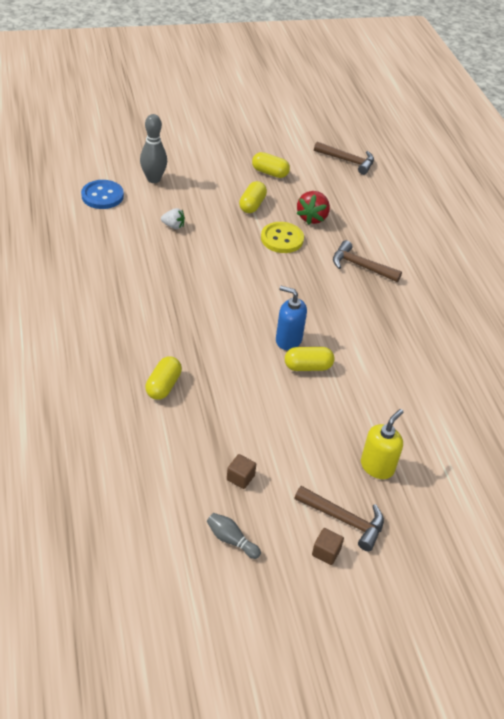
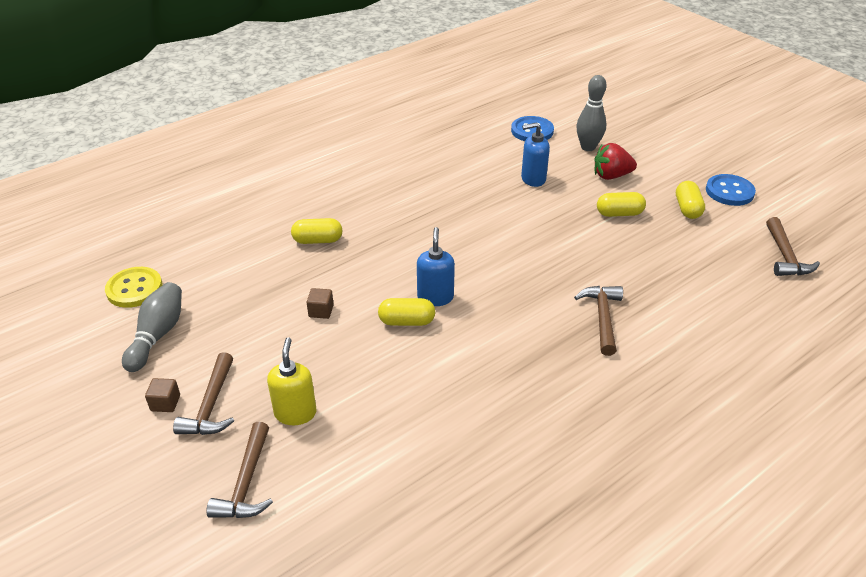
camera: 70 degrees right, 5 degrees down
white strawberry [161,208,185,229] -> blue soap dispenser [521,122,550,187]
grey bowling pin [207,513,261,559] -> grey bowling pin [122,282,182,372], size x1.69
brown cube [227,454,256,489] -> brown cube moved to [307,288,334,319]
yellow button [261,222,304,253] -> yellow button moved to [105,267,162,308]
yellow capsule [285,347,334,371] -> yellow capsule turned 60 degrees counterclockwise [378,298,435,326]
red strawberry [296,191,330,225] -> red strawberry moved to [594,143,637,180]
yellow soap dispenser [361,409,403,479] -> yellow soap dispenser turned 105 degrees counterclockwise [267,337,316,425]
none -> brown hammer [206,422,273,518]
none -> blue button [706,174,756,206]

